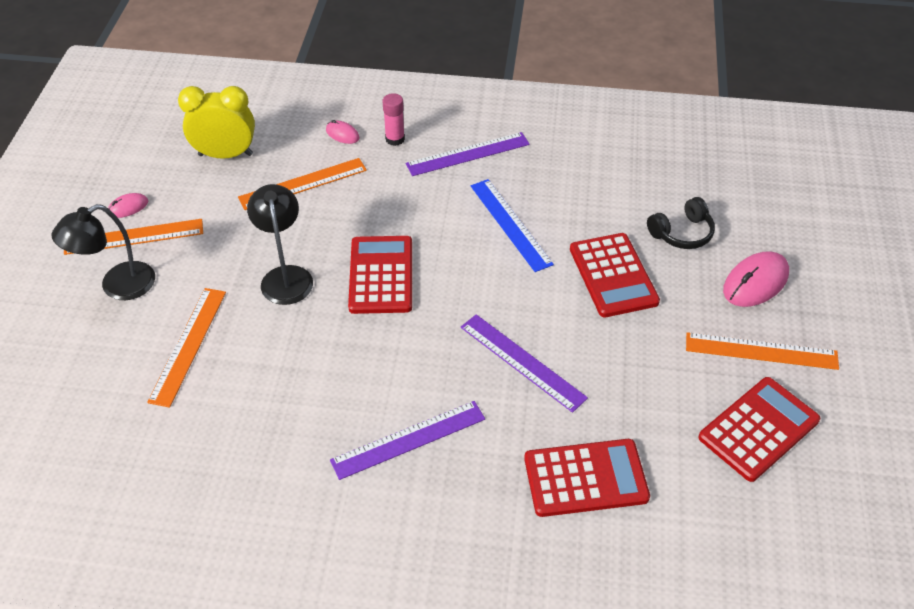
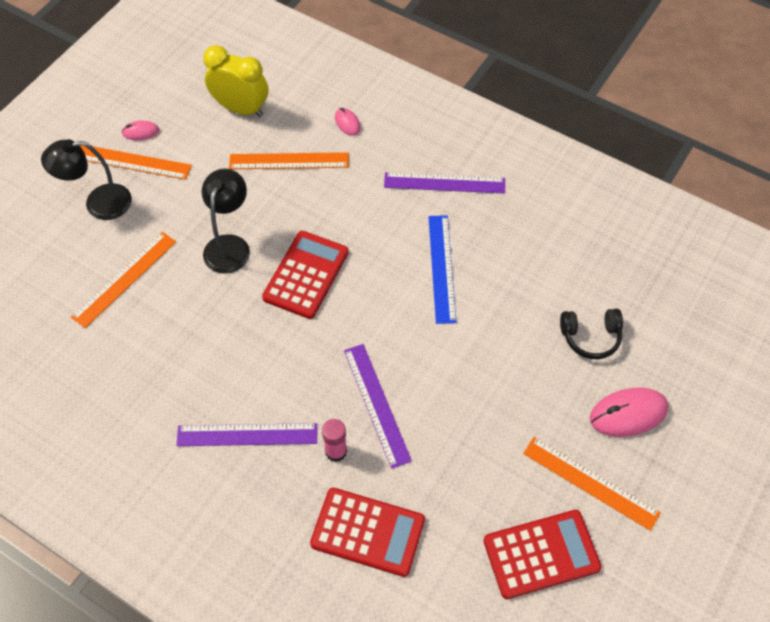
camera: 25 degrees right, 10 degrees up
pink glue stick [382,93,405,146] -> pink glue stick moved to [322,419,347,462]
red calculator [570,233,660,317] -> none

